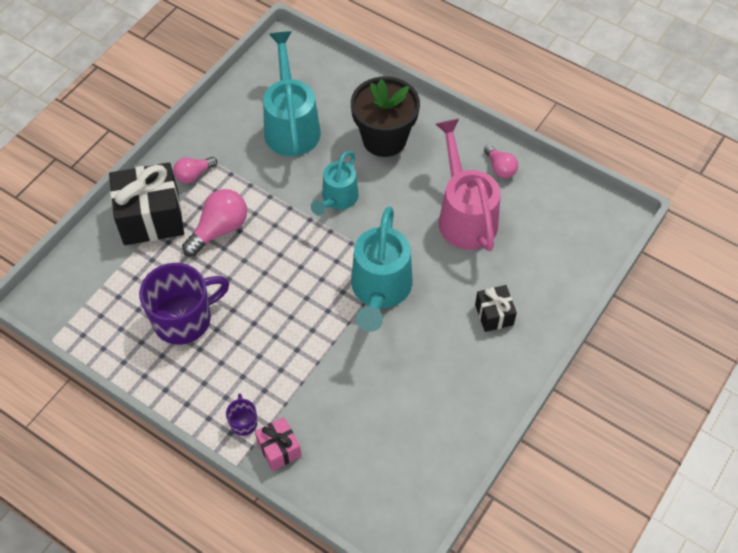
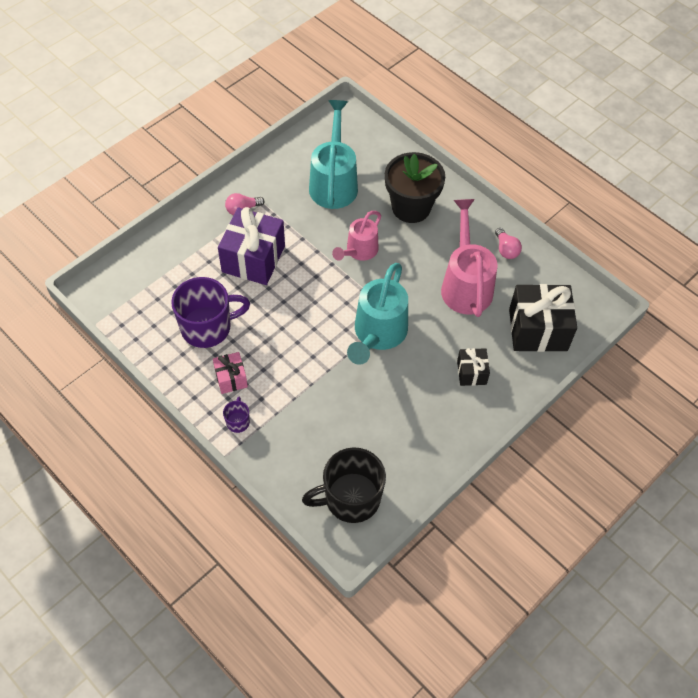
camera: 10 degrees right, 0 degrees up
black gift [109,162,184,245] -> black gift moved to [509,284,577,352]
pink light bulb [182,189,247,256] -> purple gift [218,207,285,285]
pink gift [255,417,302,471] -> pink gift moved to [213,352,248,394]
turquoise watering can [311,151,359,215] -> pink watering can [332,211,381,261]
none -> black mug [302,447,386,523]

